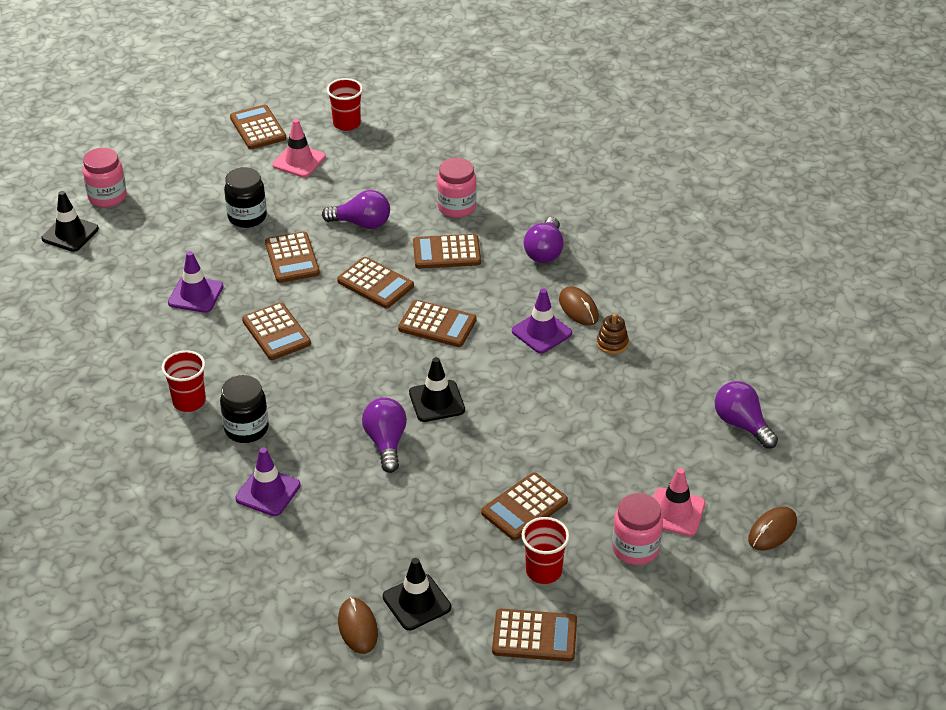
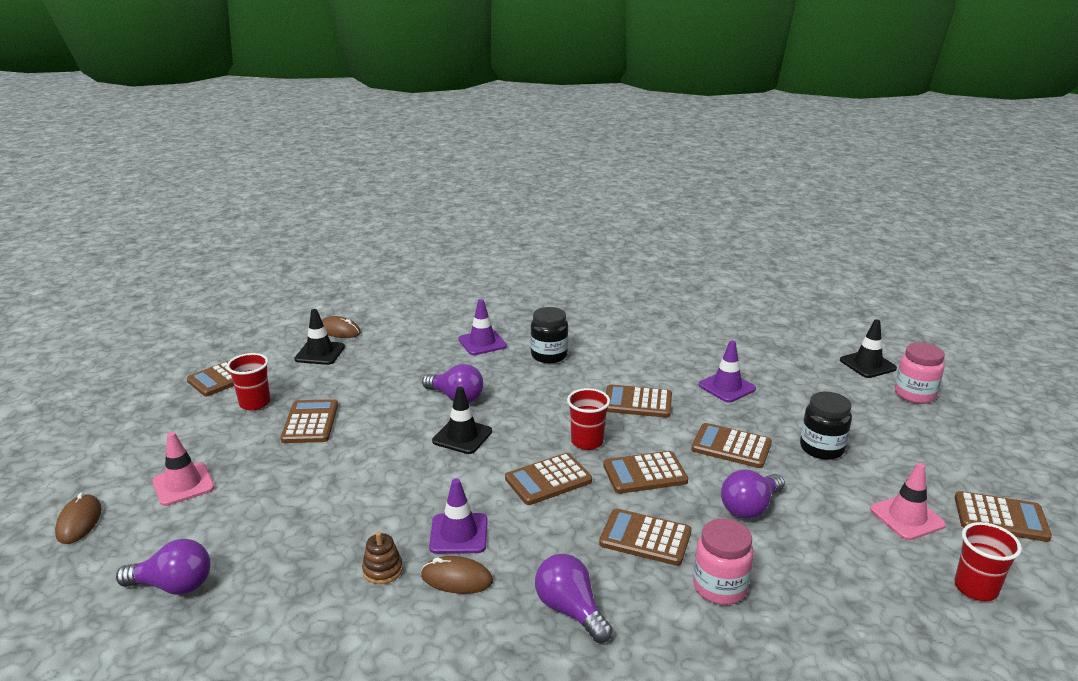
camera: 130 degrees right, 15 degrees down
red cup [162,350,206,412] -> red cup moved to [567,388,610,450]
brown calculator [413,234,481,269] -> brown calculator turned 105 degrees counterclockwise [599,509,692,566]
pink jar [612,493,663,565] -> none

